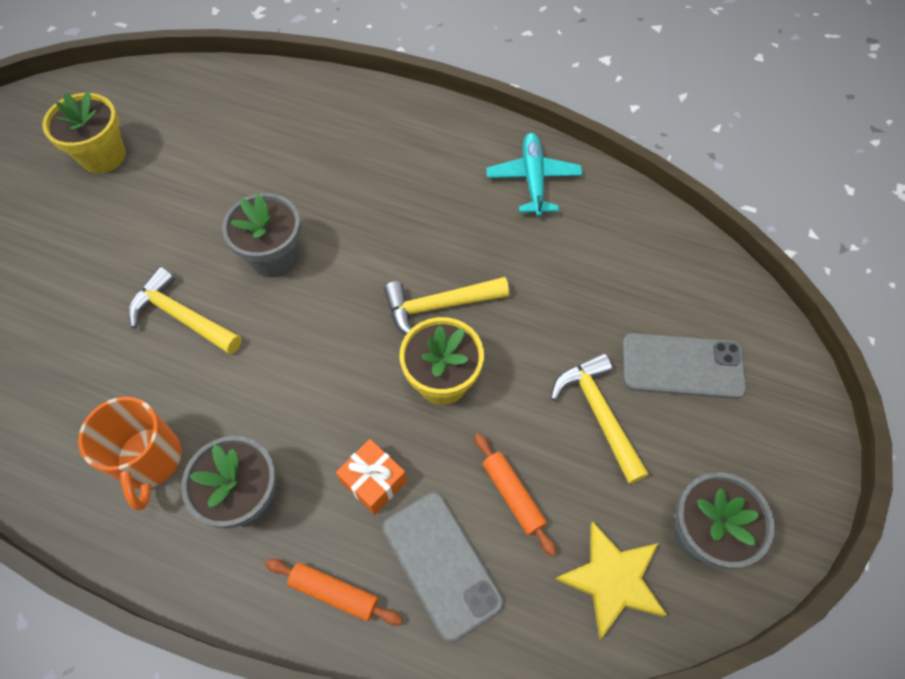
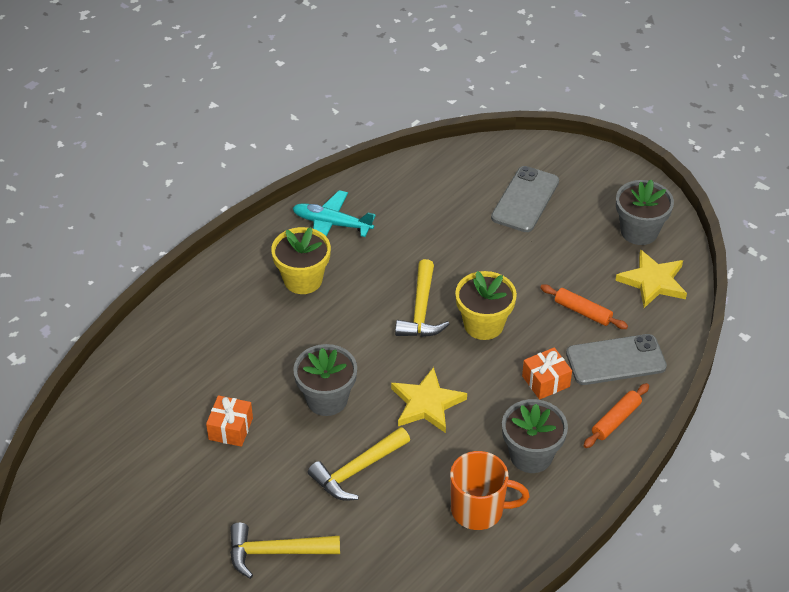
camera: 70 degrees left, 15 degrees down
yellow flower pot [42,92,126,174] -> yellow flower pot moved to [271,227,331,294]
orange rolling pin [475,434,557,557] -> orange rolling pin turned 45 degrees clockwise [540,284,628,329]
yellow hammer [551,353,649,484] -> yellow hammer moved to [230,523,340,579]
none -> orange gift [206,395,253,447]
none -> yellow star [391,367,467,433]

